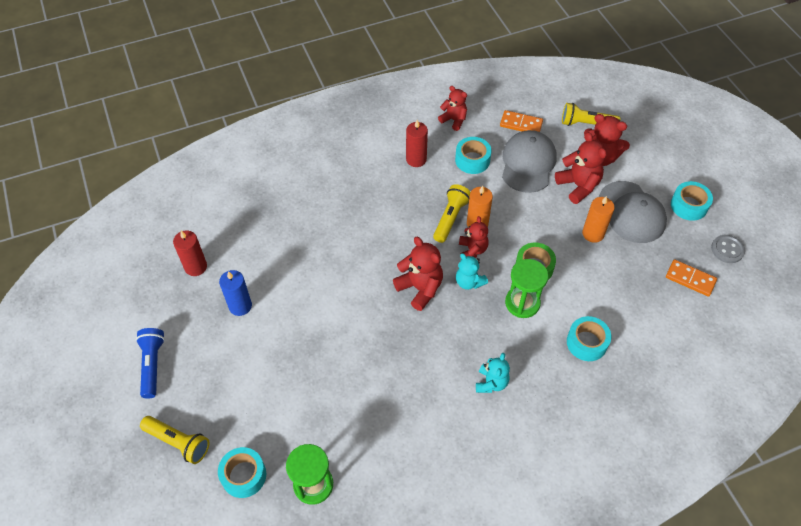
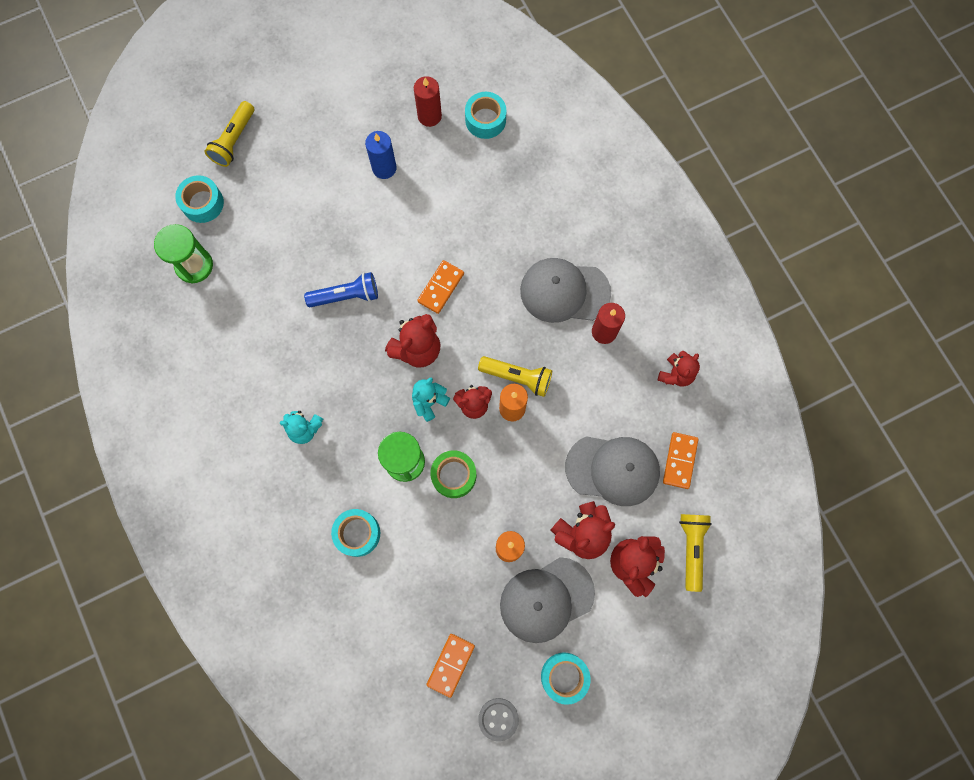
camera: 85 degrees right, 20 degrees up
blue flashlight [136,328,165,399] -> blue flashlight moved to [304,272,378,307]
turquoise tape [455,137,492,174] -> turquoise tape moved to [465,92,506,139]
none -> orange domino [417,260,464,314]
none -> grey cap [520,258,611,323]

